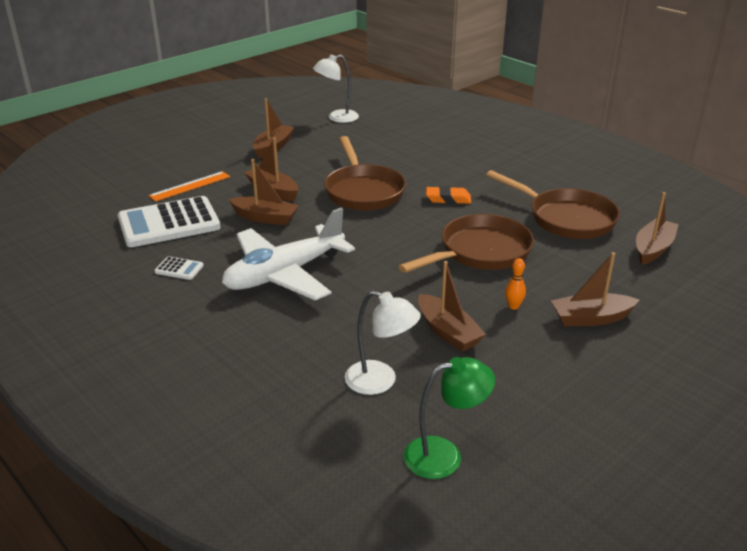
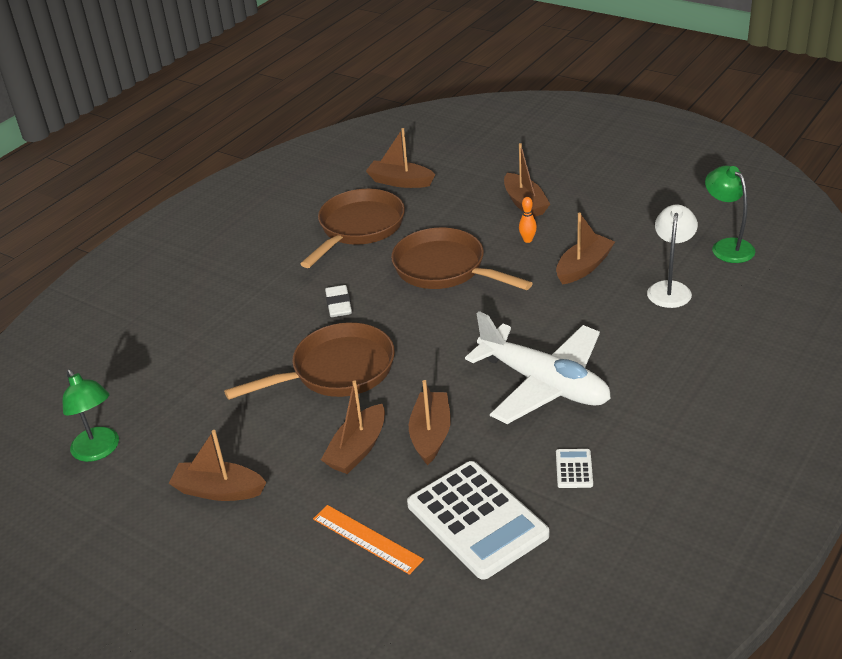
camera: 100 degrees left, 5 degrees up
white lamp [313,54,359,123] -> green lamp [63,369,119,462]
orange eraser [426,186,471,204] -> white eraser [325,285,352,317]

